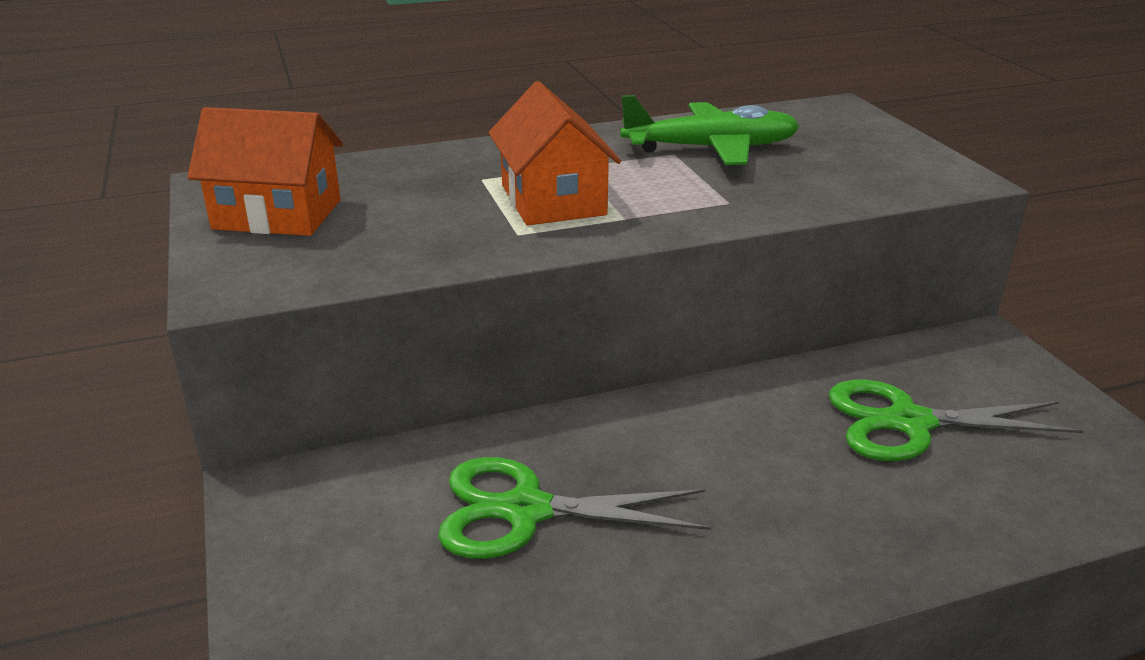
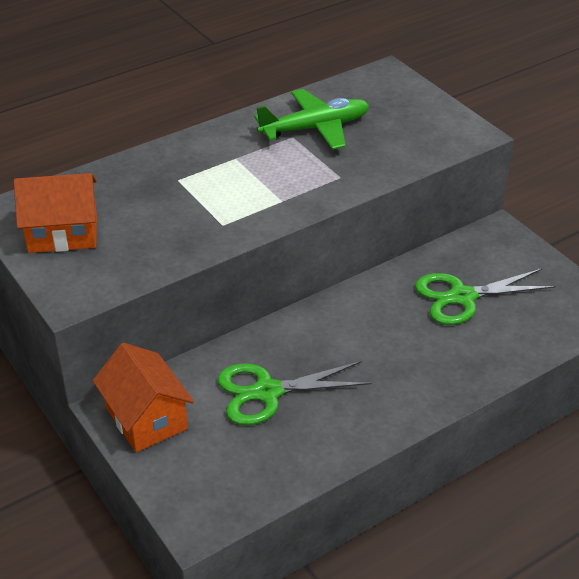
camera: 15 degrees left, 10 degrees up
orange house [488,81,621,226] -> orange house moved to [93,343,194,452]

